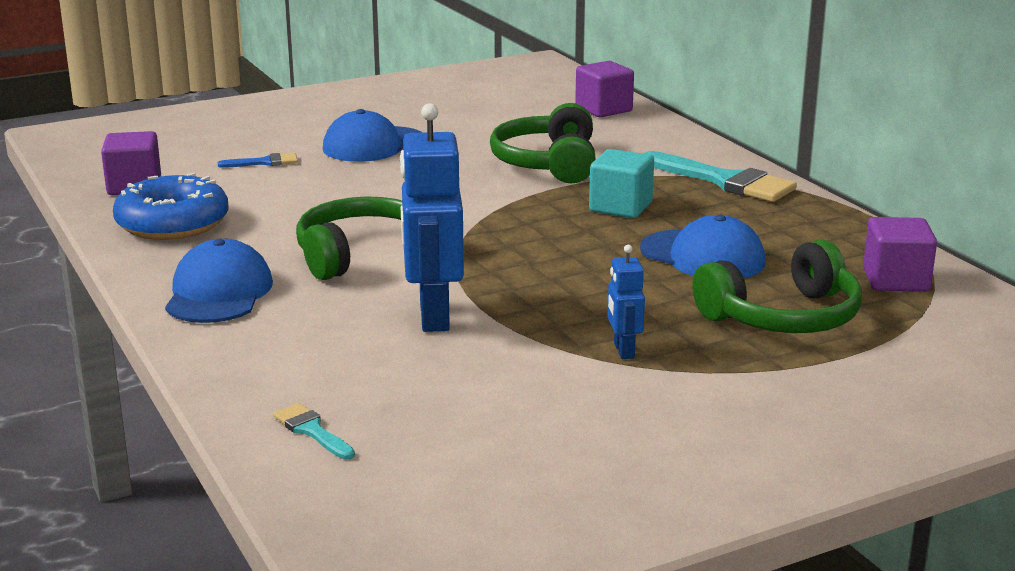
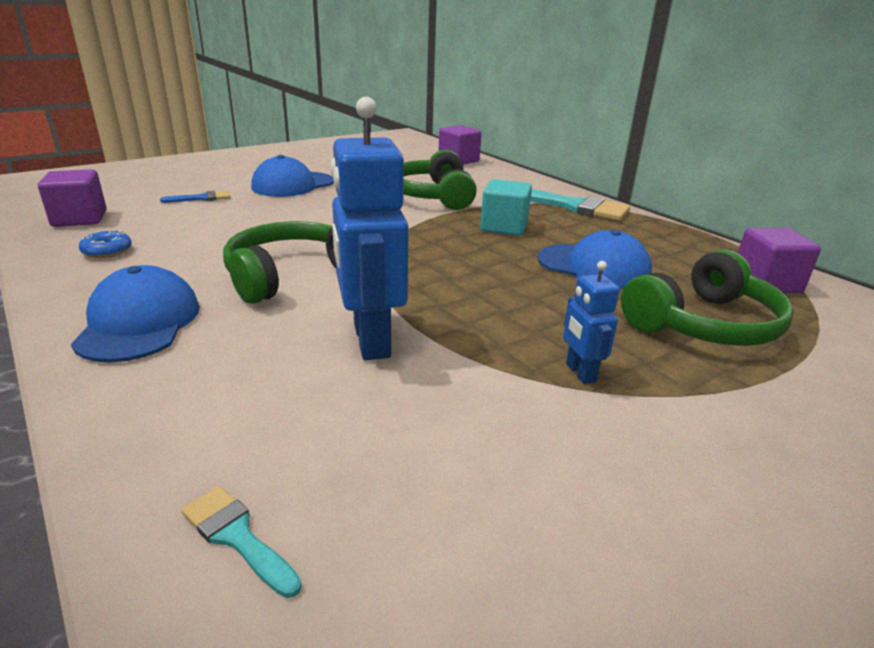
camera: 10 degrees left, 5 degrees up
blue donut [113,173,229,240] -> blue donut [79,230,132,258], size x0.44

